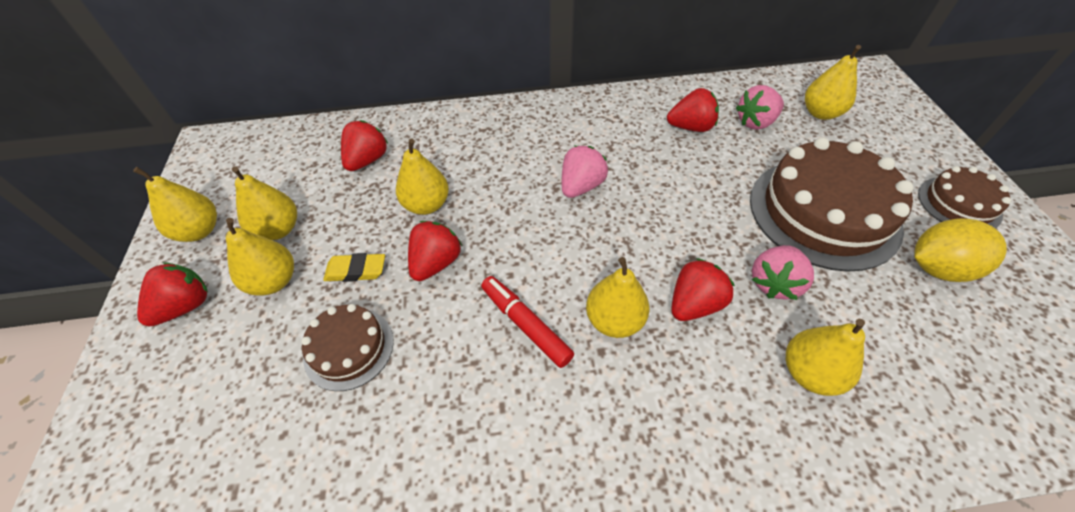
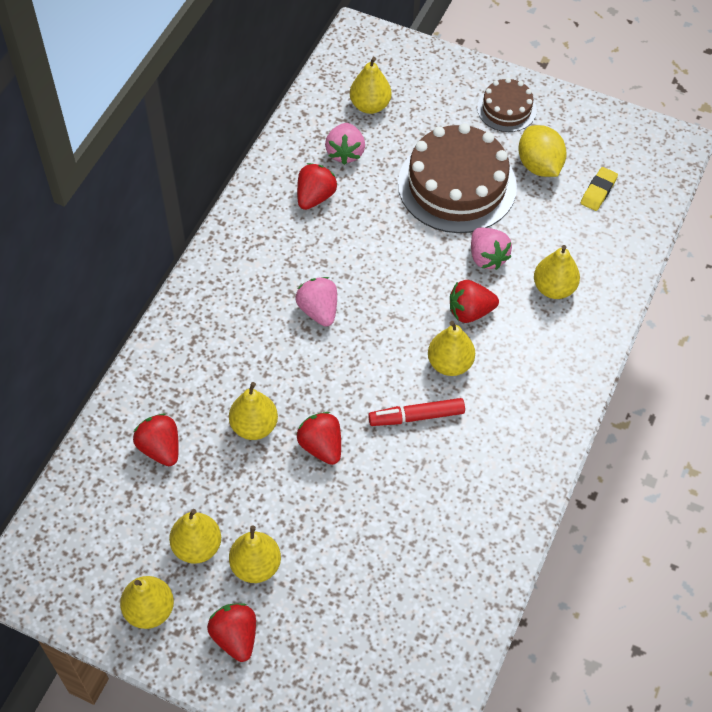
camera: 60 degrees left, 5 degrees up
brown cake [301,304,394,391] -> none
yellow eraser [323,253,385,282] -> yellow eraser moved to [581,167,618,211]
red strawberry [671,258,735,321] -> red strawberry turned 90 degrees counterclockwise [450,280,499,323]
yellow lemon [914,218,1007,282] -> yellow lemon turned 45 degrees counterclockwise [518,125,567,177]

